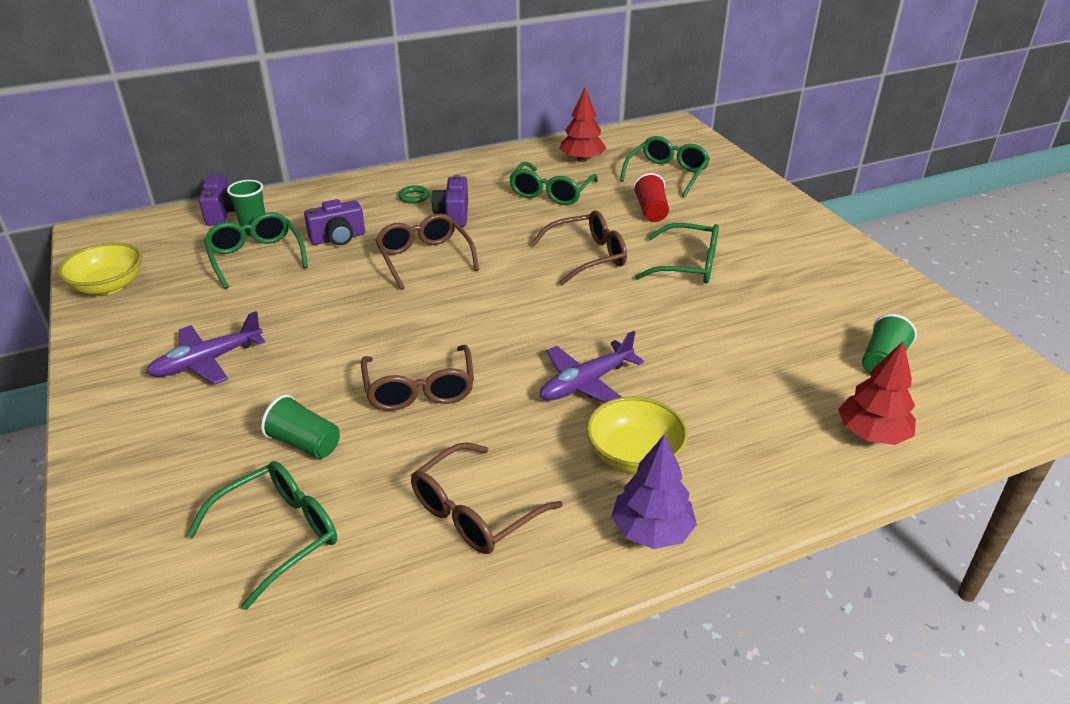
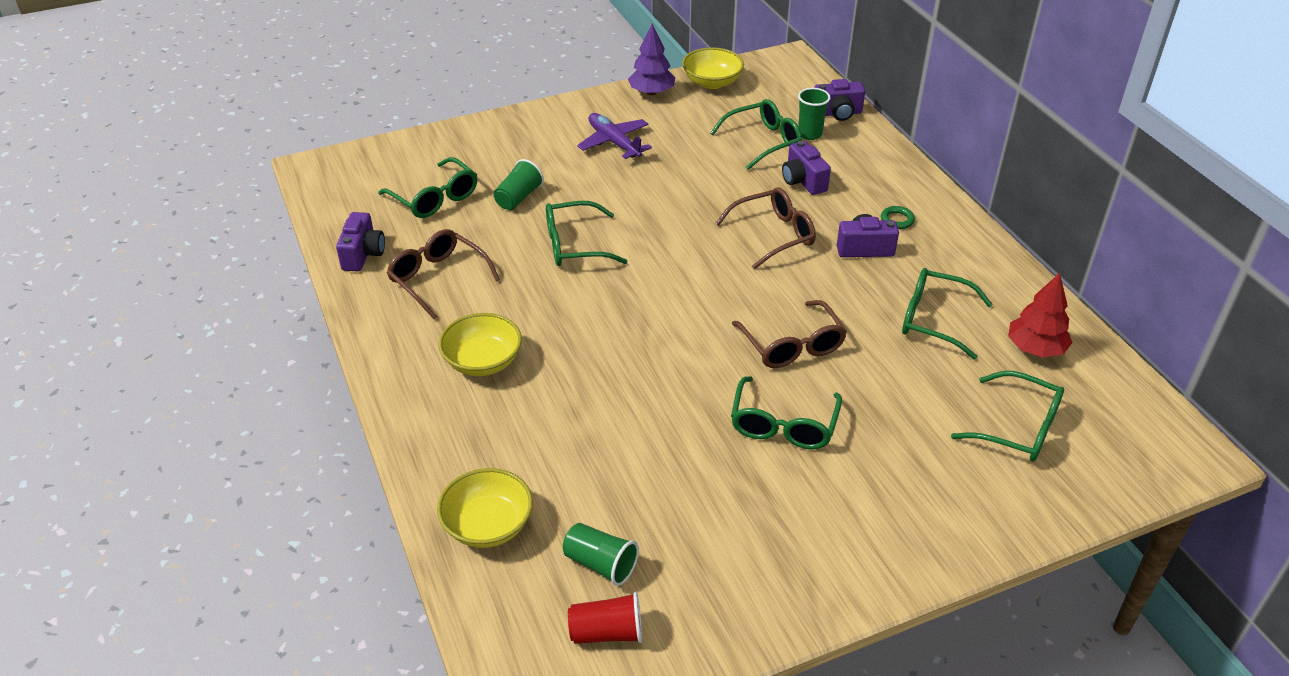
camera: 90 degrees right, 5 degrees up
brown glasses [361,345,474,411] -> green glasses [546,201,628,266]
purple plane [540,331,644,403] -> none
purple tree [611,435,697,549] -> purple tree moved to [628,24,676,95]
red cup [633,173,669,222] -> red cup moved to [568,592,642,644]
red tree [838,341,916,445] -> yellow bowl [437,468,533,548]
none -> purple camera [336,212,385,271]

